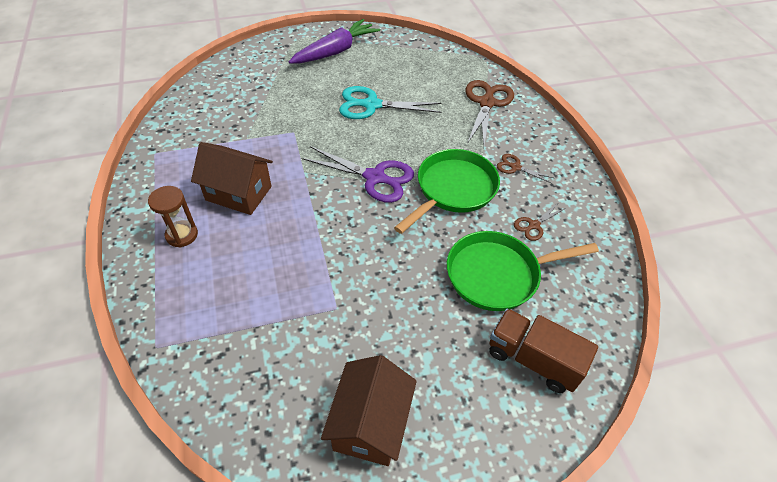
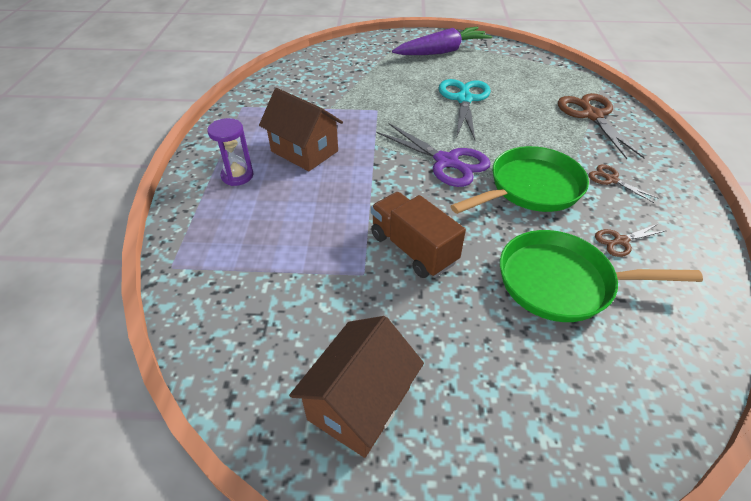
camera: 20 degrees right, 5 degrees down
brown hourglass [148,186,198,248] -> purple hourglass [207,118,253,186]
turquoise scissors [339,86,442,119] -> turquoise scissors turned 75 degrees clockwise [439,79,491,140]
brown scissors [466,80,514,145] -> brown scissors turned 45 degrees counterclockwise [558,93,645,159]
brown truck [489,309,598,393] -> brown truck moved to [371,192,466,278]

